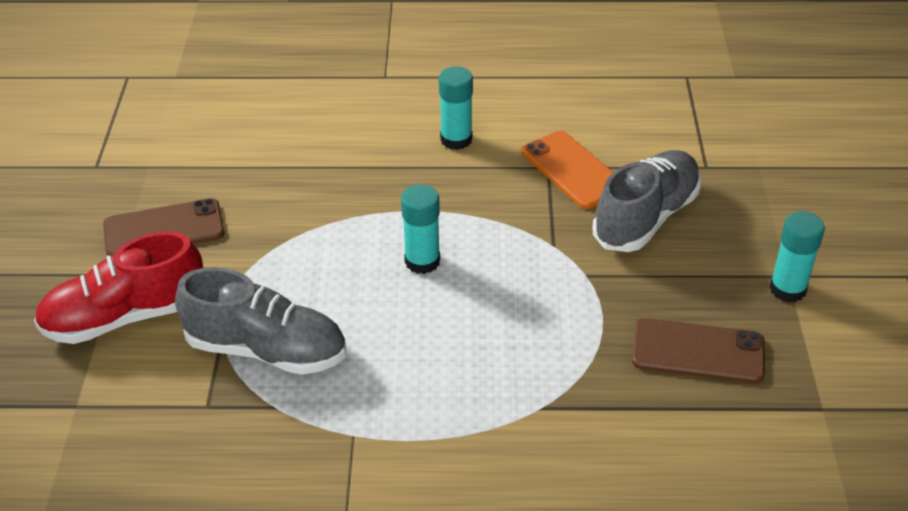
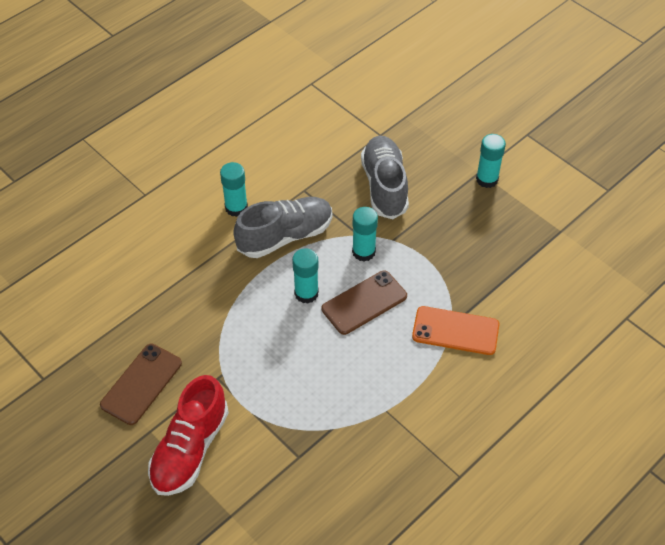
camera: 45 degrees left, 10 degrees up
grey shoe [175,267,346,375] -> grey shoe moved to [233,197,332,258]
orange phone [522,131,613,209] -> orange phone moved to [412,306,500,355]
brown phone [632,318,765,383] -> brown phone moved to [322,271,407,335]
none -> turquoise glue stick [352,207,378,262]

